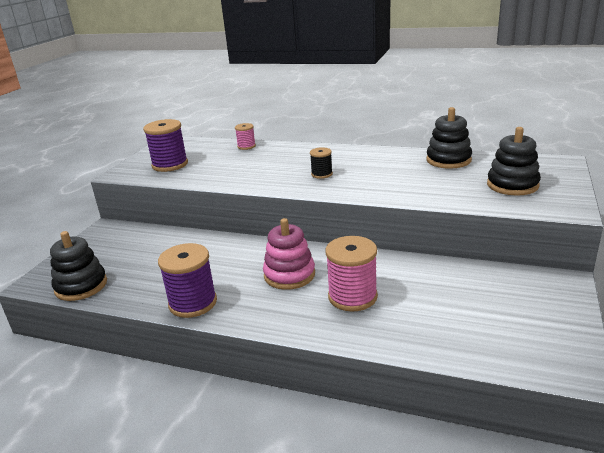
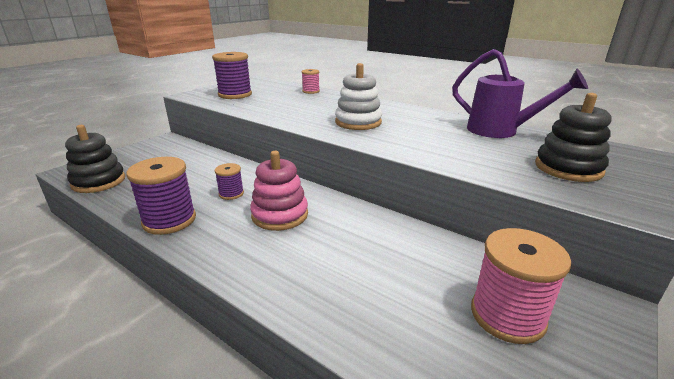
camera: 15 degrees right, 0 degrees up
black spool [310,147,333,179] -> white stacking toy [335,63,382,130]
pink spool [325,236,378,312] -> pink spool moved to [471,228,571,344]
black stacking toy [426,107,472,169] -> purple watering can [452,49,588,138]
none -> purple spool [215,163,244,200]

